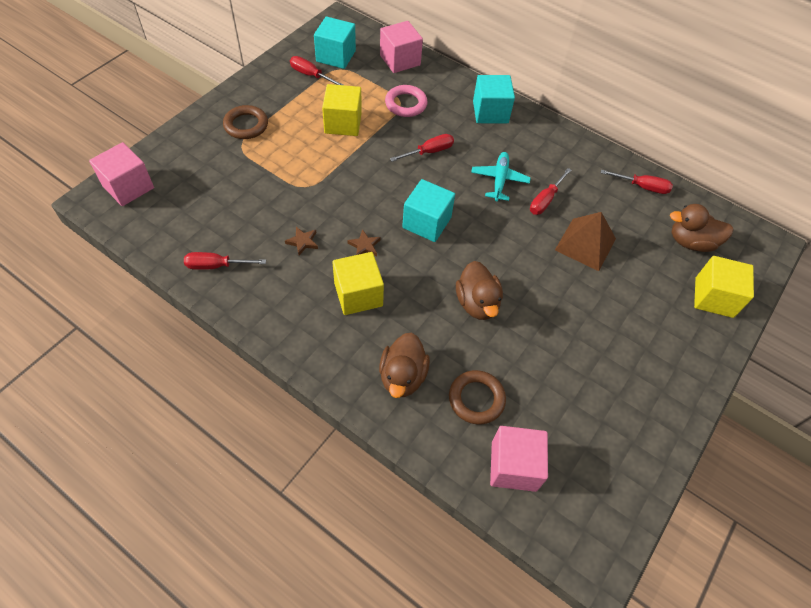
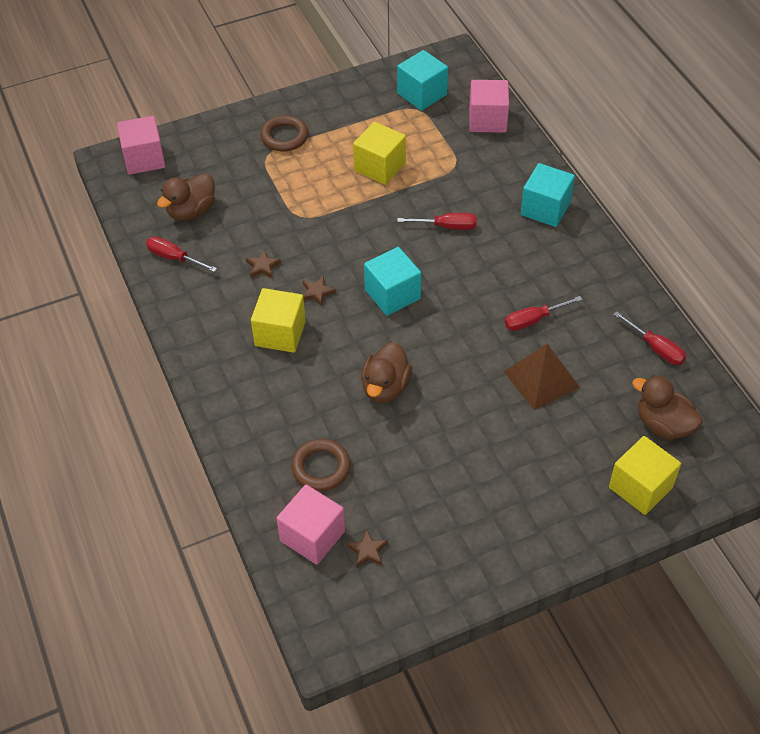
camera: 35 degrees right, 5 degrees down
red screwdriver [290,56,344,85] -> none
brown duck [379,333,430,398] -> brown duck moved to [157,173,215,221]
pink ring [385,85,428,117] -> none
turquoise plane [471,152,531,201] -> none
none -> brown star [347,529,388,568]

